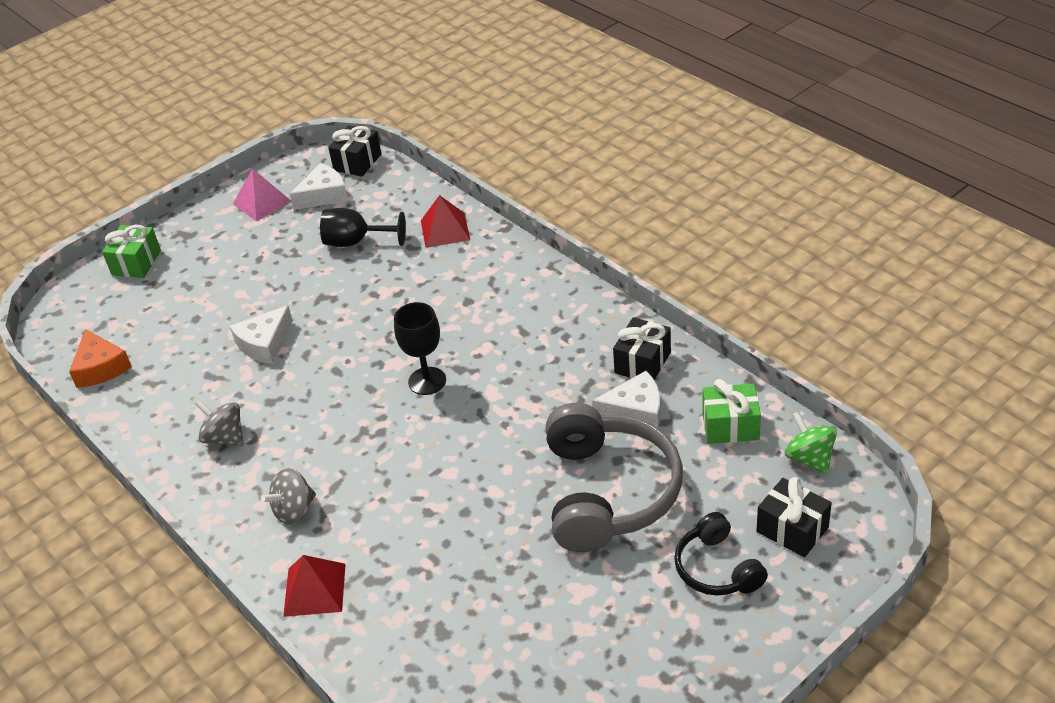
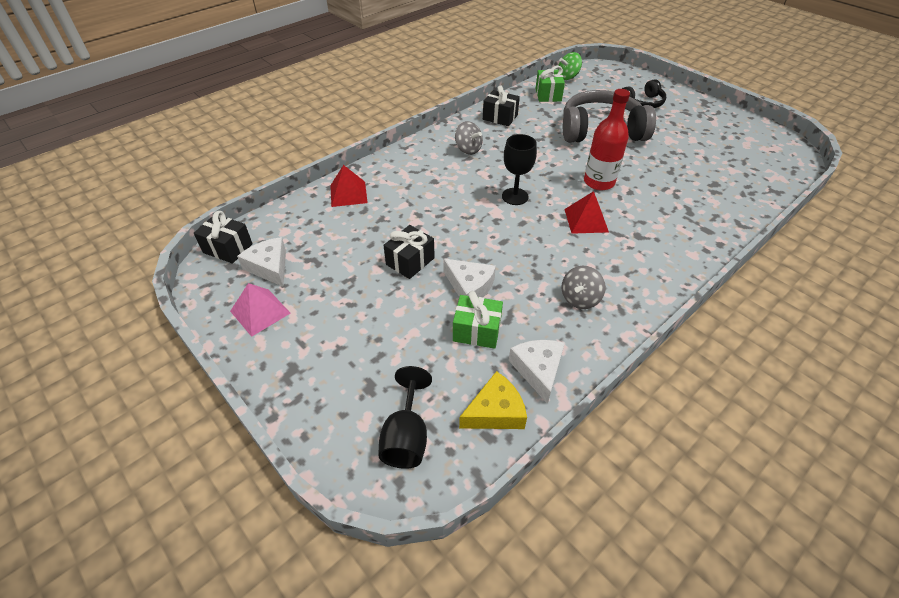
camera: 95 degrees left, 5 degrees up
orange cheese [69,329,132,388] -> yellow cheese [459,371,527,429]
green gift [102,225,161,278] -> green gift moved to [453,291,503,349]
grey spinning top [261,468,316,525] -> grey spinning top moved to [455,121,483,155]
red pyramid [283,555,346,617] -> red pyramid moved to [564,191,609,234]
black goblet [320,208,406,247] -> black goblet moved to [378,366,432,469]
white cheese [592,371,660,429] -> white cheese moved to [509,340,565,404]
black gift [757,477,832,557] -> black gift moved to [384,225,435,279]
none -> red bottle [584,89,630,190]

